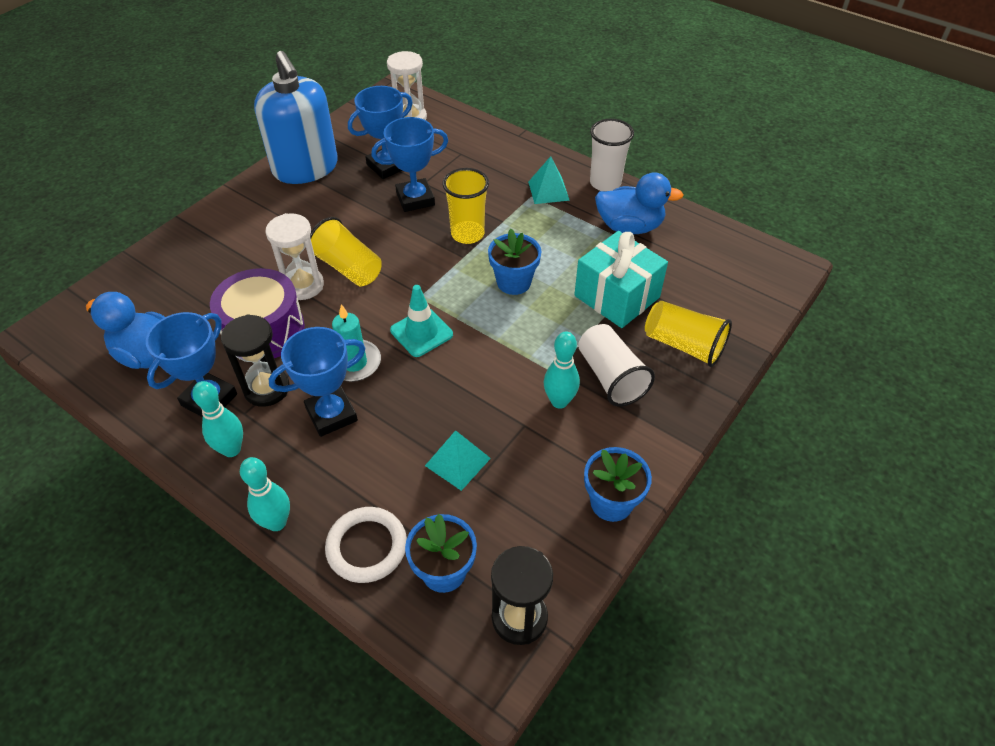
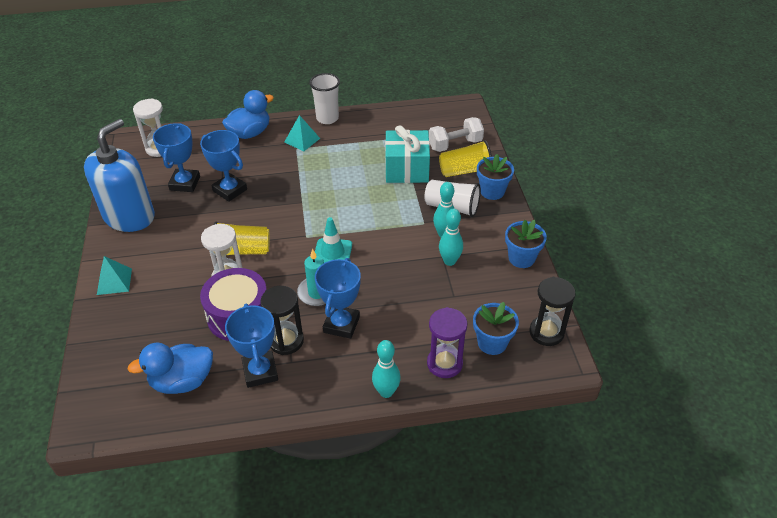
camera: 45 degrees left, 5 degrees down
turquoise bowling pin [192,381,243,457] -> turquoise bowling pin moved to [439,209,463,266]
blue soap dispenser [254,51,338,184] -> blue soap dispenser turned 75 degrees counterclockwise [84,119,155,232]
white ring [325,507,407,583] -> purple hourglass [427,307,467,378]
blue trophy [371,117,448,212] -> blue trophy turned 75 degrees counterclockwise [200,130,247,202]
turquoise pyramid [425,430,491,491] -> turquoise pyramid moved to [97,256,132,295]
yellow cup [443,168,489,244] -> none
blue flower pot [488,229,541,295] -> blue flower pot moved to [477,154,514,200]
blue duck [595,172,683,234] -> blue duck moved to [222,90,274,139]
none -> white dumbbell [429,117,484,152]

